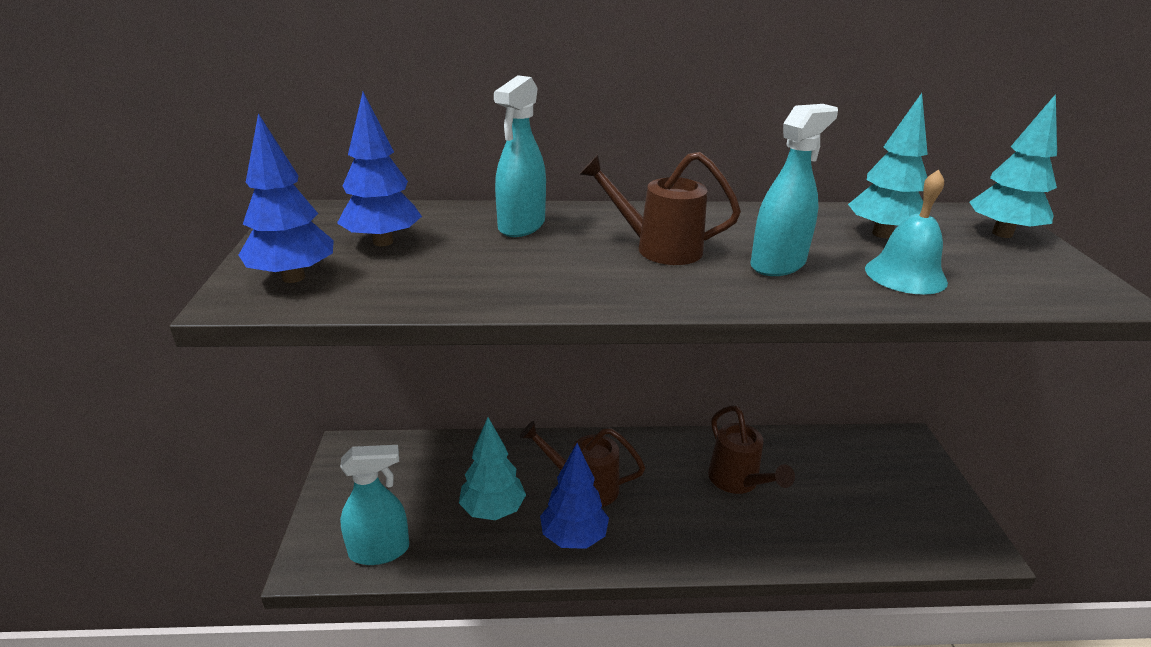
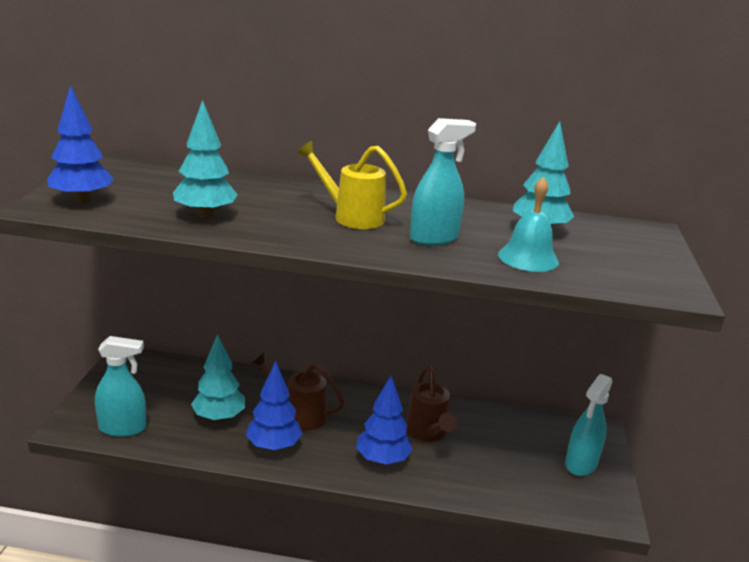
camera: 10 degrees right, 5 degrees down
blue tree [337,92,422,246] -> blue tree moved to [356,375,412,465]
turquoise spray bottle [494,75,546,237] -> turquoise spray bottle moved to [565,374,613,476]
brown watering can [579,152,741,265] -> yellow watering can [296,141,407,229]
turquoise tree [970,94,1057,238] -> turquoise tree moved to [173,100,238,219]

